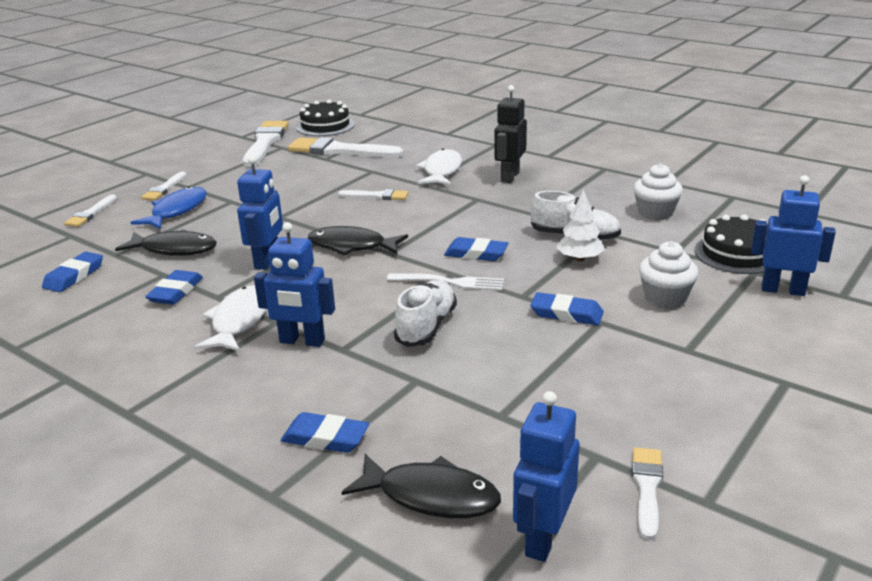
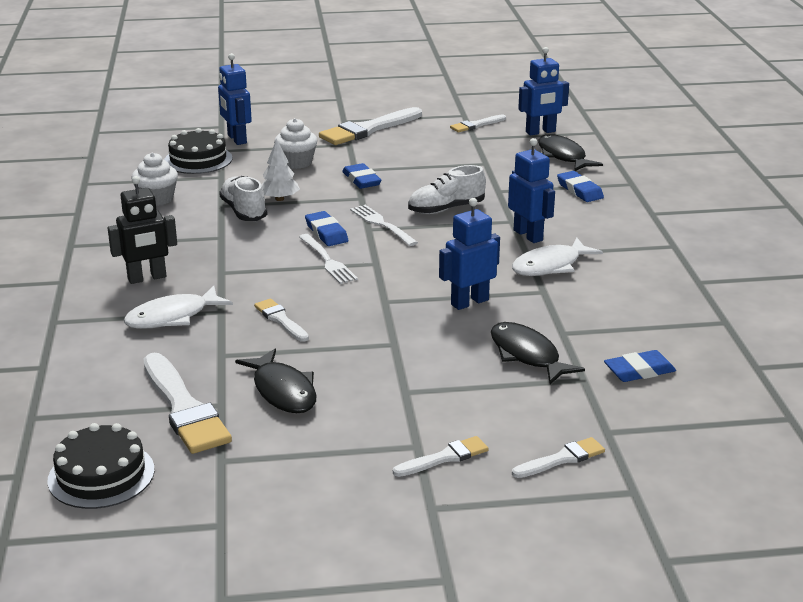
camera: 135 degrees left, 0 degrees up
blue fish [131,186,207,230] -> none
blue eraser [145,270,203,305] -> none
white brush [243,121,289,167] -> white brush moved to [319,107,422,145]
black fish [308,226,408,256] -> black fish moved to [235,349,317,413]
none -> white fork [299,234,358,284]

